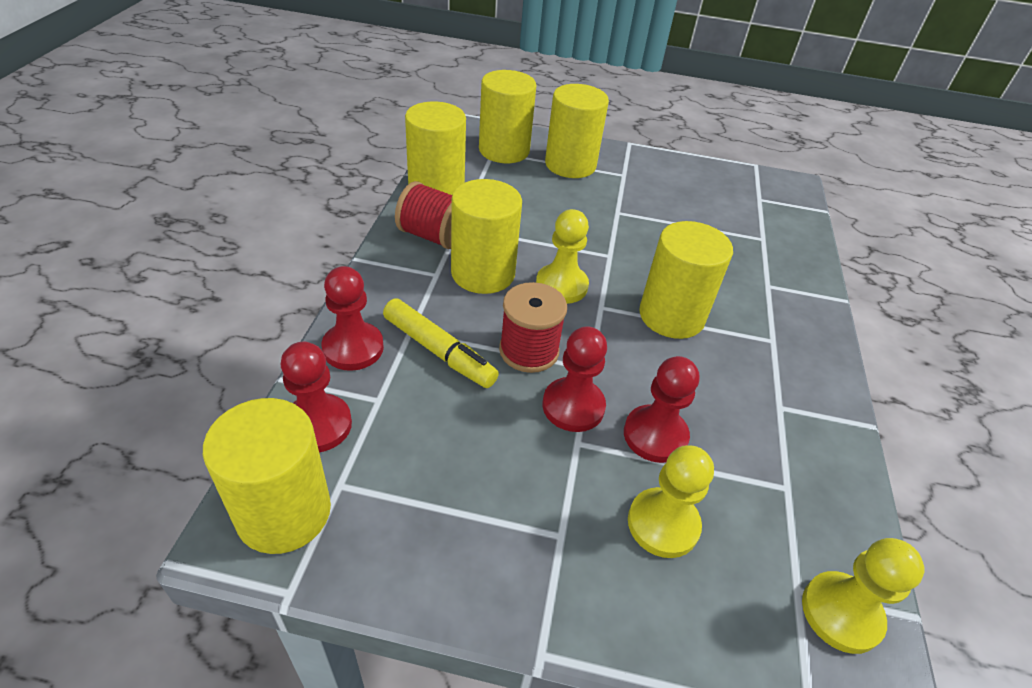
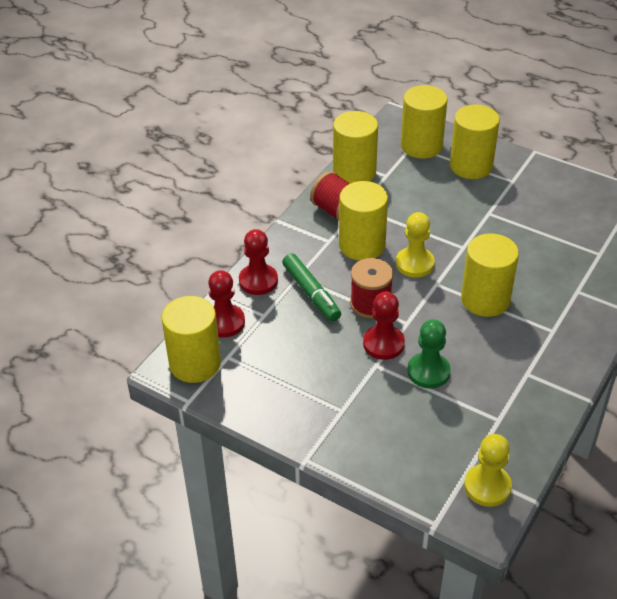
camera: 25 degrees right, 0 degrees up
yellow marker [383,298,499,388] -> green marker [282,253,341,322]
red pawn [624,356,699,463] -> green pawn [408,319,451,388]
yellow pawn [628,445,714,558] -> none

